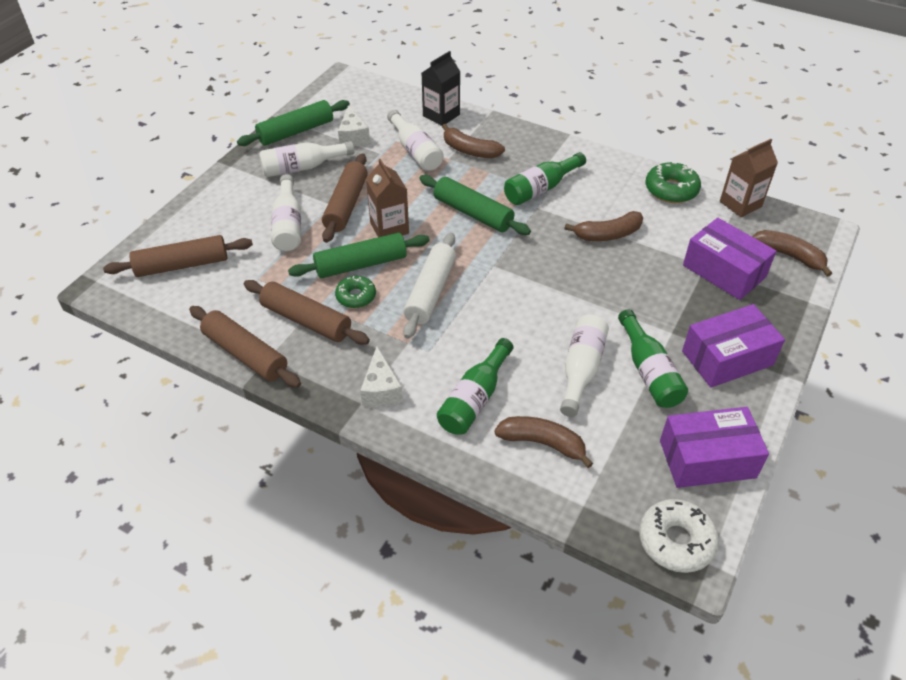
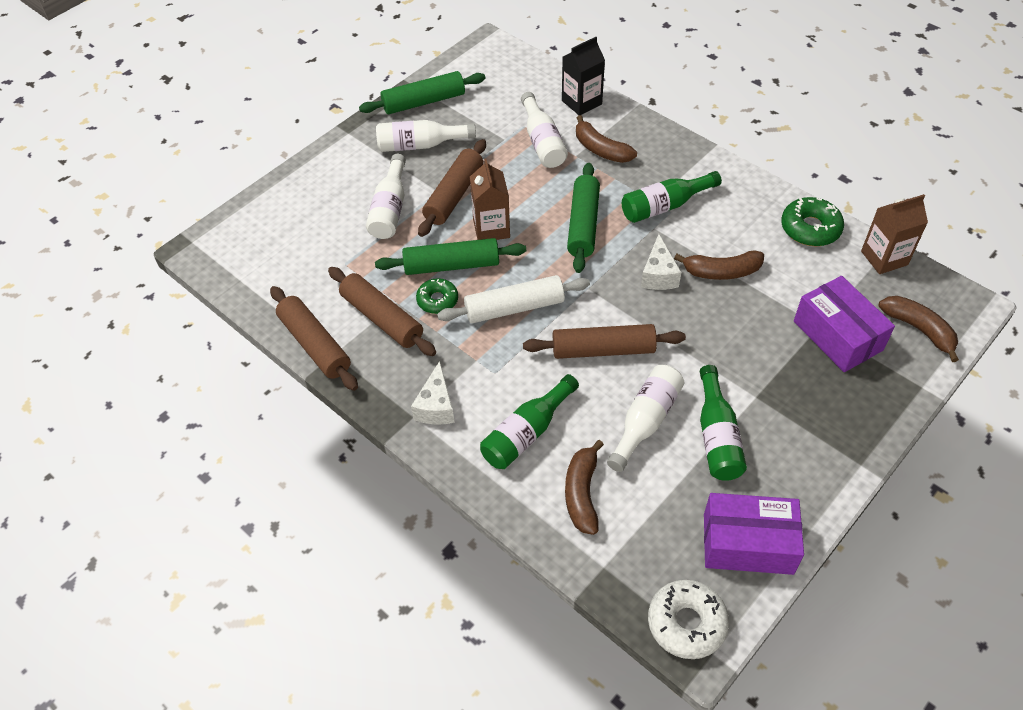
camera: 15 degrees right, 5 degrees up
brown rolling pin [103,235,253,277] -> brown rolling pin moved to [523,324,686,359]
white cheese [338,106,370,147] -> white cheese moved to [641,234,681,290]
white rolling pin [403,233,456,339] -> white rolling pin turned 45 degrees clockwise [437,275,590,323]
green rolling pin [419,175,531,235] -> green rolling pin turned 45 degrees clockwise [567,163,600,273]
brown banana [494,416,593,468] -> brown banana turned 120 degrees counterclockwise [565,440,604,535]
purple box [682,304,785,388] -> none

